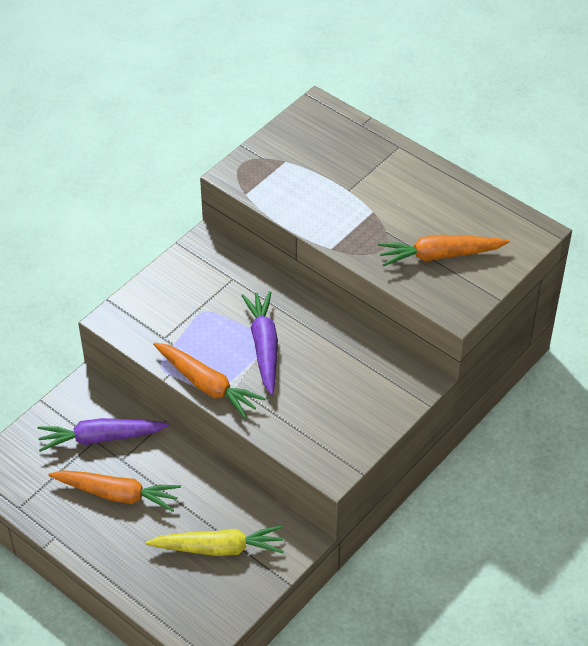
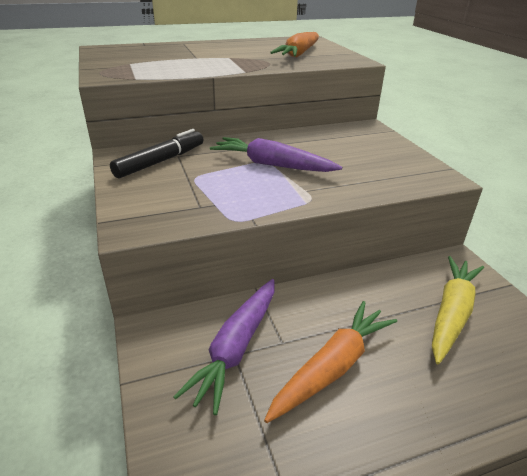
camera: 60 degrees left, 15 degrees down
orange carrot [153,342,265,419] -> none
none -> black marker [110,129,203,178]

